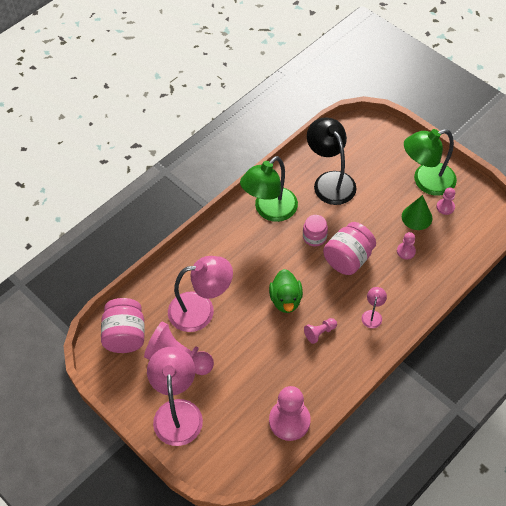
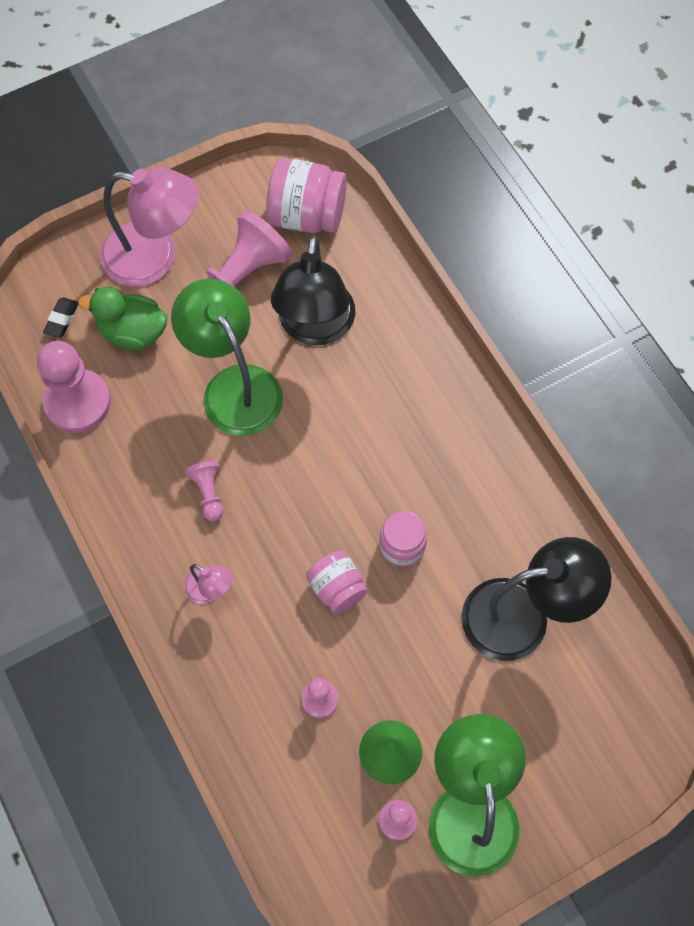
camera: 105 degrees right, 10 degrees up
pink lamp [168,256,233,332] -> black lamp [271,235,355,346]
green lamp [240,156,298,222] -> green lamp moved to [171,279,283,436]
green duck [269,269,303,313] -> green duck moved to [78,287,167,350]
pink jar [323,222,376,275] -> pink jar [306,550,368,614], size x0.62
none -> black eraser [43,298,78,338]

